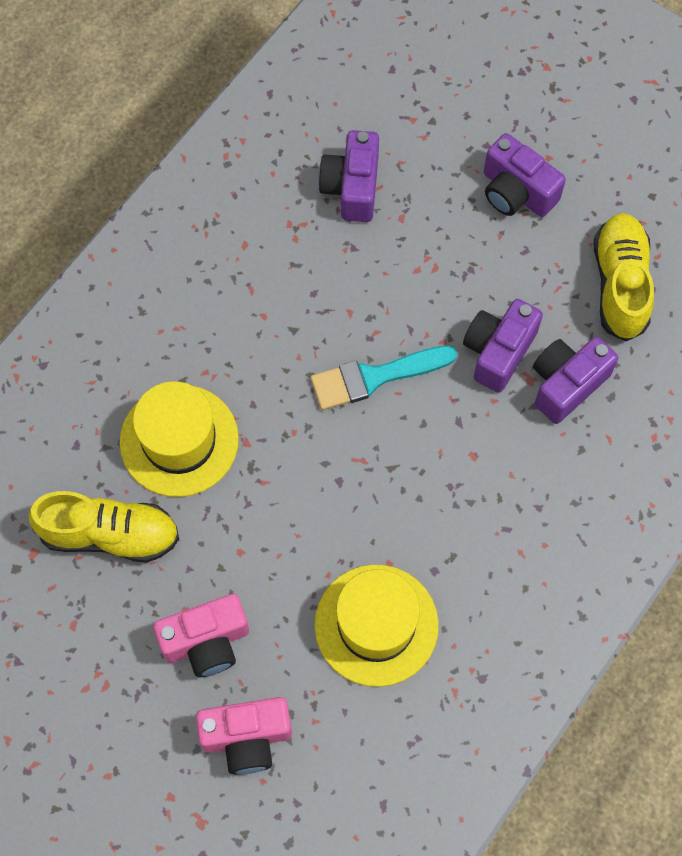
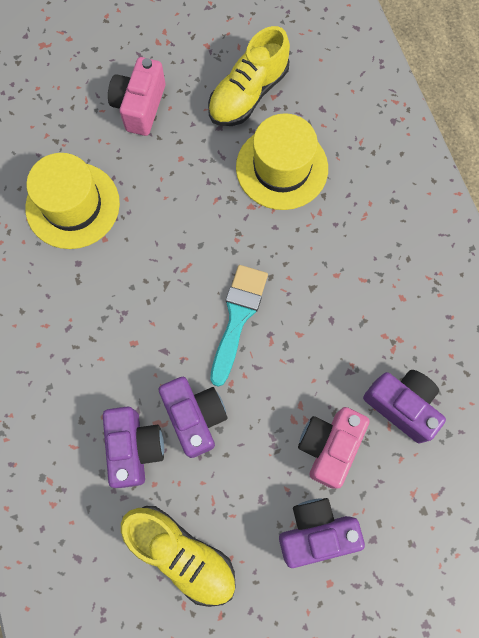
camera: 125 degrees right, 5 degrees up
pink camera [196,697,292,774] -> pink camera moved to [298,407,370,489]

